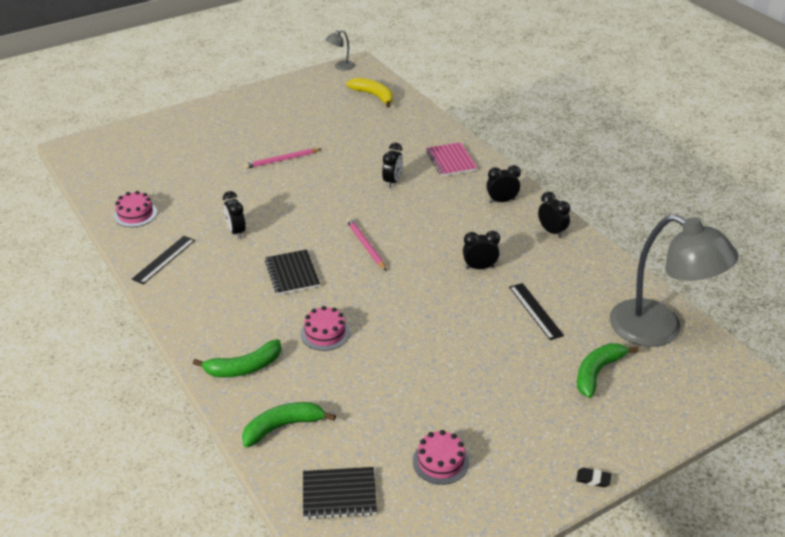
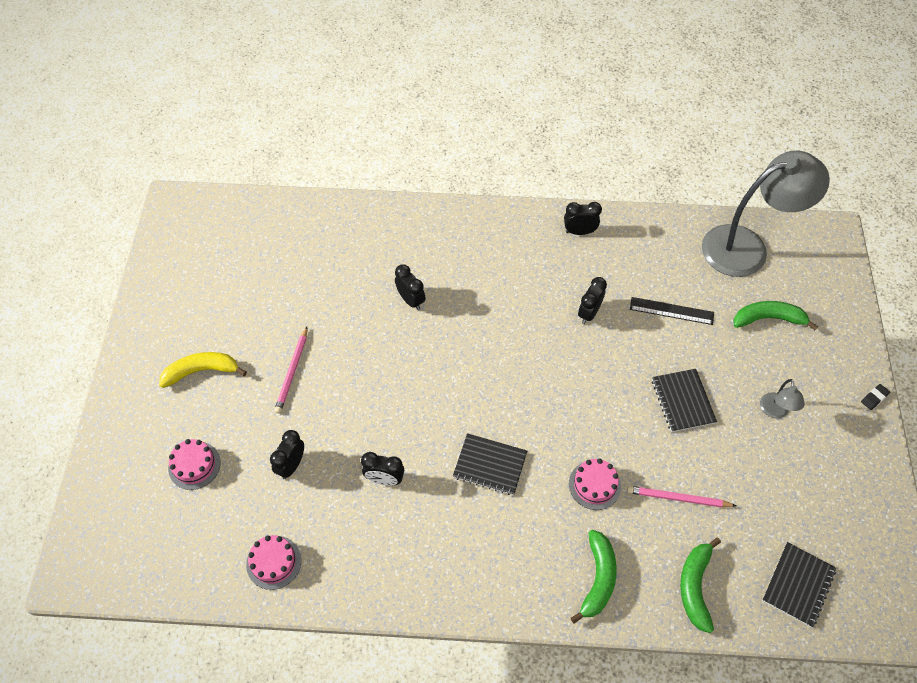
camera: 55 degrees left, 20 degrees up
black ruler [132,236,195,284] -> none
grey lamp [325,30,355,70] -> grey lamp moved to [760,379,805,419]
yellow banana [346,78,393,108] -> yellow banana moved to [159,352,247,388]
pink pencil [346,218,387,271] -> pink pencil moved to [627,486,736,507]
pink cake [413,430,469,485] -> pink cake moved to [168,439,220,490]
pink notebook [426,142,477,176] -> none
black clock [486,165,521,203] -> black clock moved to [270,430,304,479]
green banana [577,343,639,398] -> green banana turned 105 degrees clockwise [734,301,818,330]
none -> black notebook [652,369,717,432]

